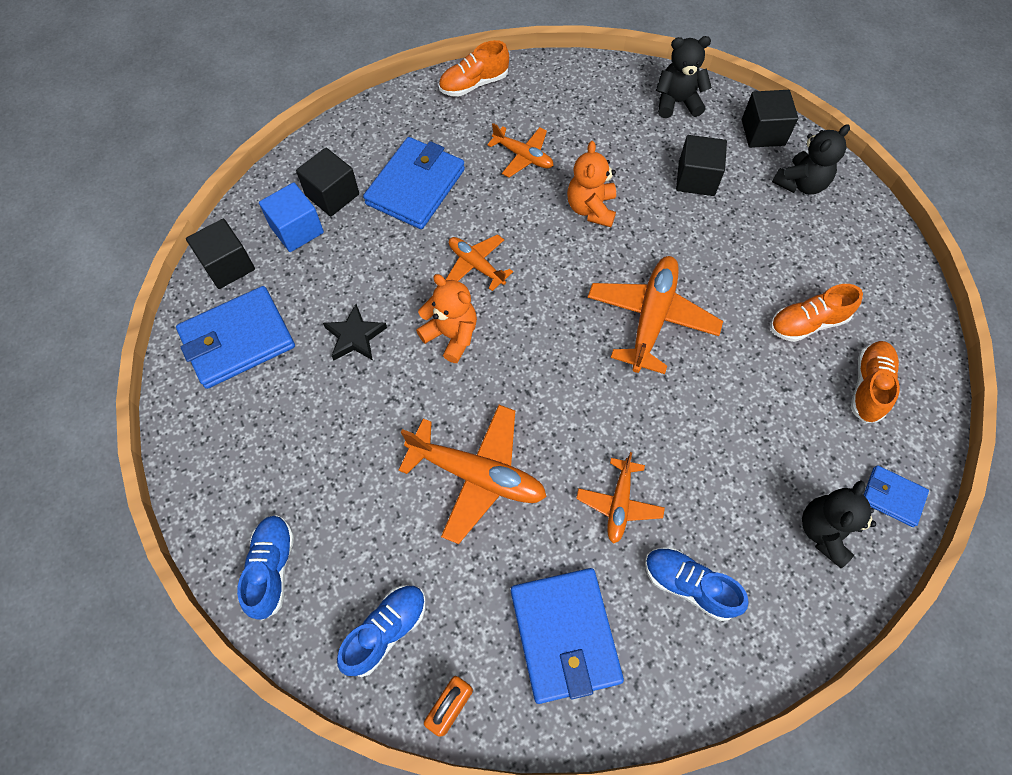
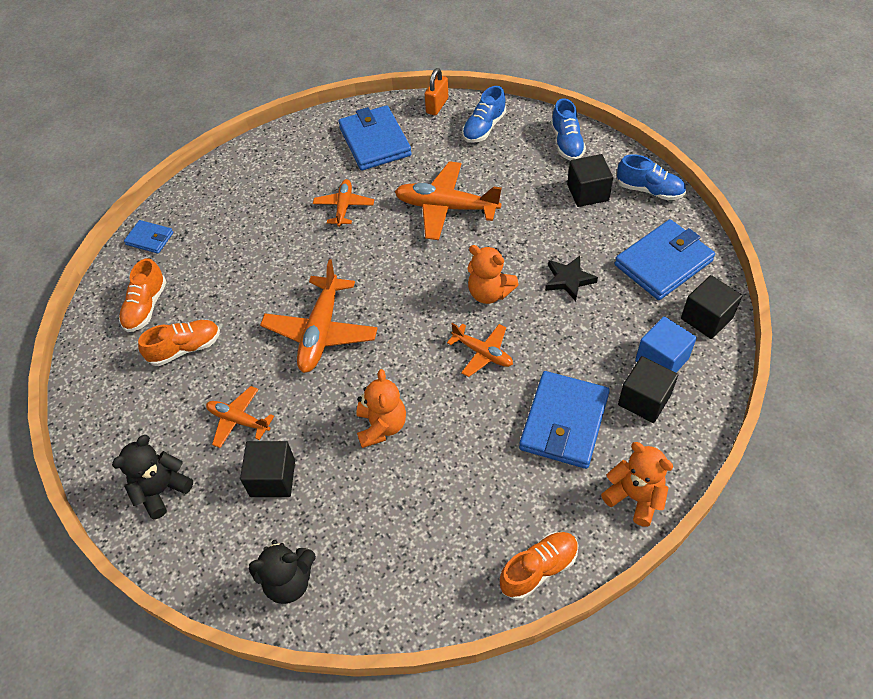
camera: 175 degrees right, 10 degrees down
orange plane [487,123,554,178] -> orange plane moved to [206,386,274,448]
blue shoe [645,547,749,621] -> blue shoe moved to [617,154,686,200]
black cube [742,90,798,148] -> black cube moved to [567,154,613,207]
black teddy bear [802,481,876,568] -> none
none -> orange teddy bear [601,442,673,527]

